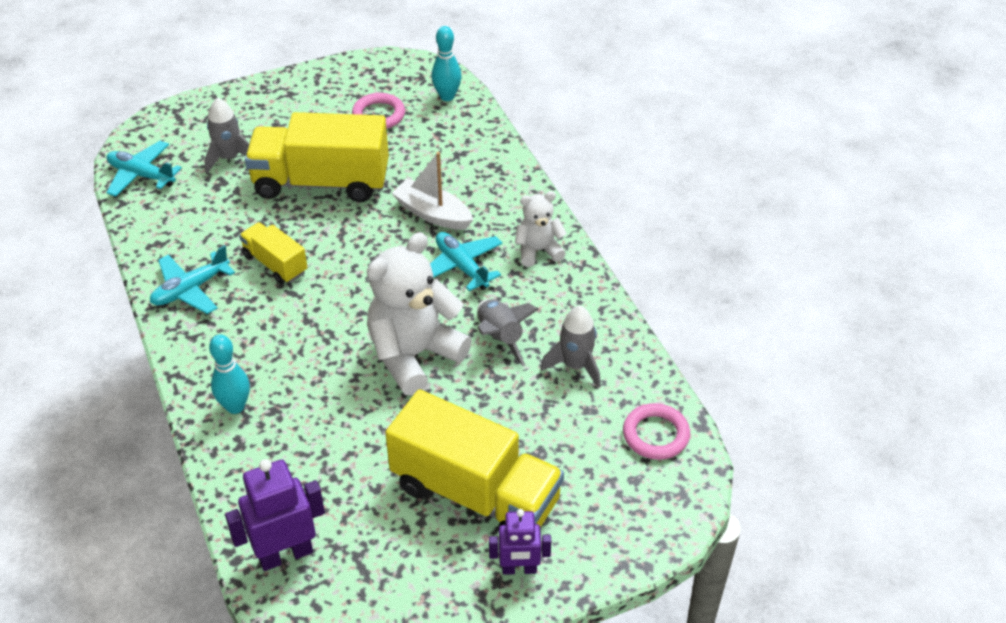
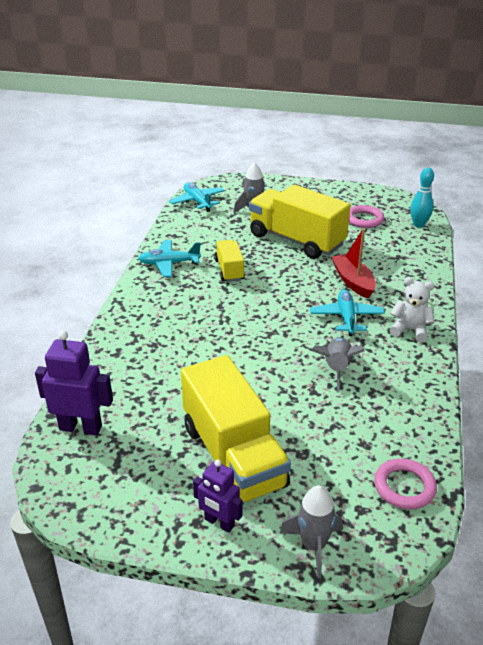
camera: 35 degrees right, 10 degrees down
turquoise bowling pin [209,335,250,414] -> none
white teddy bear [367,232,472,396] -> none
white boat [392,152,473,230] -> red boat [331,228,376,299]
grey rocket [541,306,601,388] -> grey rocket moved to [280,485,343,578]

